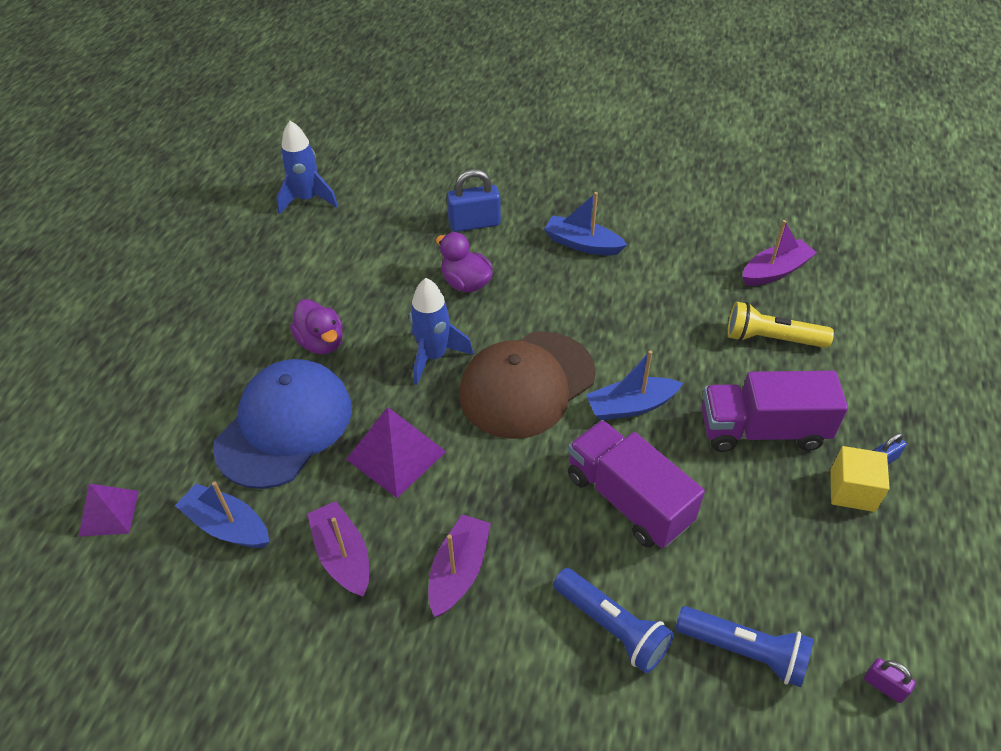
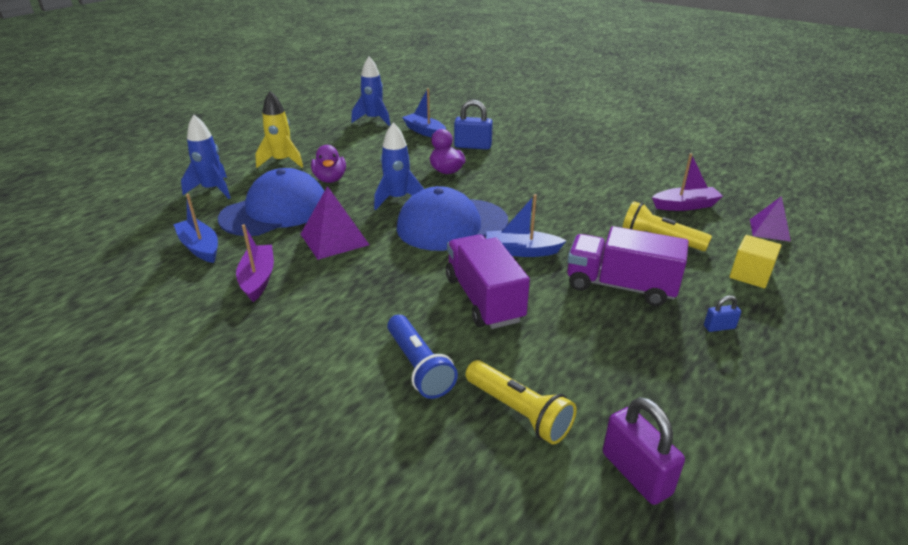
camera: 20 degrees right, 15 degrees down
purple pyramid [78,483,139,537] -> purple pyramid moved to [750,196,791,242]
purple boat [429,514,491,617] -> none
brown cap [459,331,596,439] -> blue cap [397,186,508,251]
blue boat [544,192,627,256] -> blue boat moved to [402,88,446,137]
blue flashlight [675,606,813,687] -> yellow flashlight [465,360,577,445]
yellow cube [830,446,890,512] -> yellow cube moved to [729,235,782,288]
purple padlock [864,658,916,703] -> purple padlock [603,397,685,505], size x1.92
none -> blue rocket [181,115,231,199]
none -> yellow rocket [255,91,303,168]

